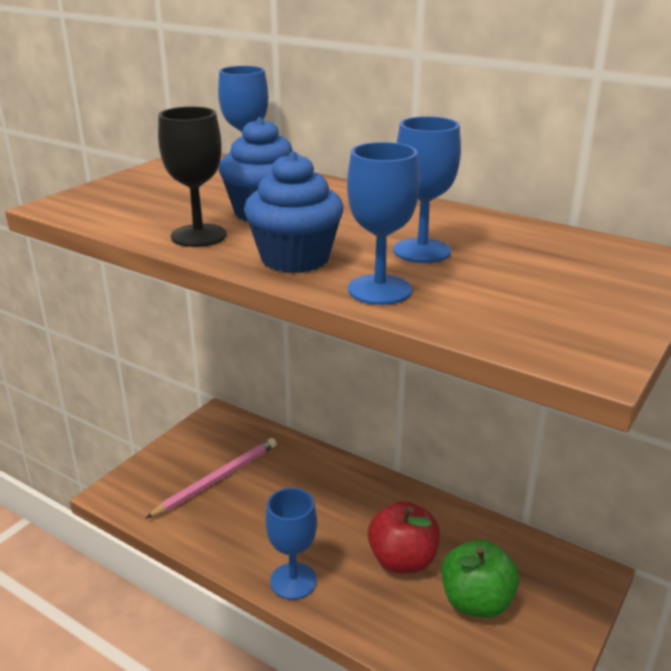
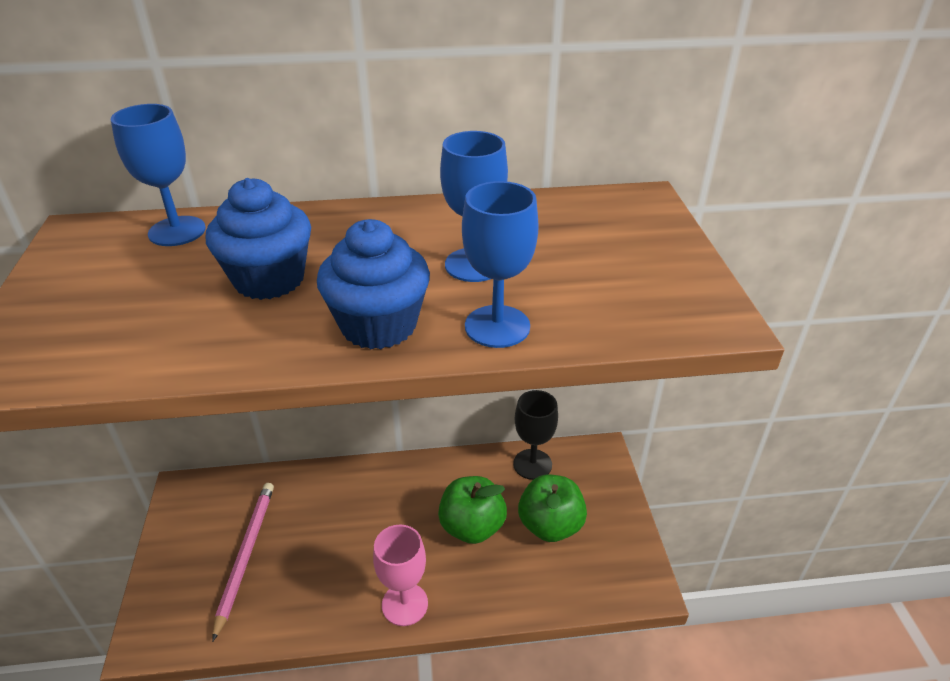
camera: 40 degrees left, 10 degrees up
black goblet [158,107,227,247] -> black goblet moved to [513,390,558,480]
blue goblet [265,488,317,600] -> pink goblet [373,524,428,626]
red apple [368,501,440,573] -> green apple [438,476,507,544]

